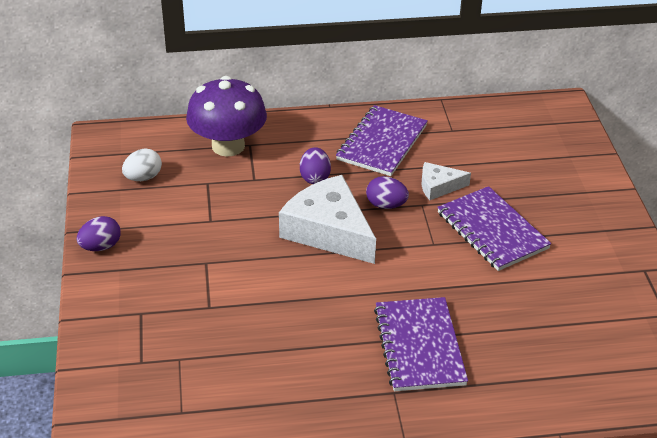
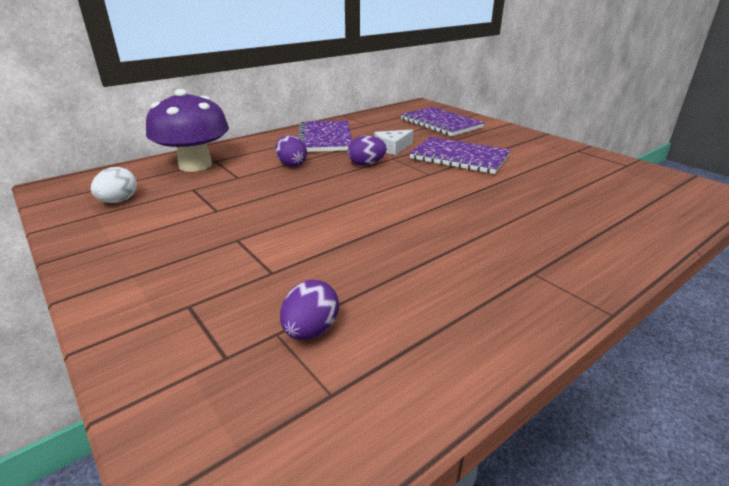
camera: 30 degrees left, 10 degrees down
purple egg [77,216,121,251] -> purple egg moved to [280,280,339,340]
white cheese [279,175,376,264] -> none
purple notebook [374,297,468,392] -> purple notebook moved to [401,107,485,136]

